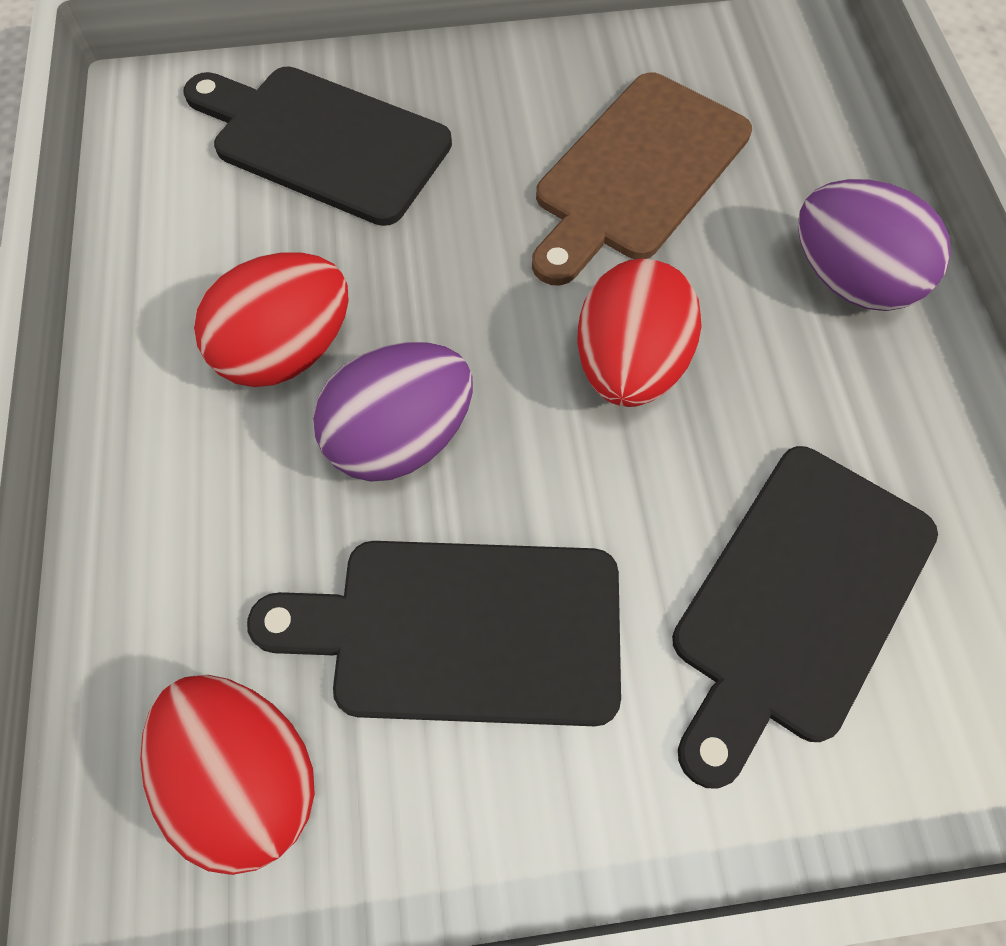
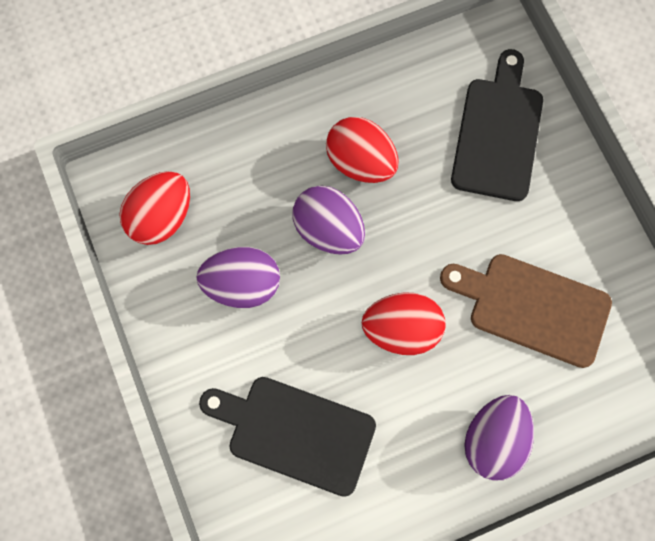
camera: 75 degrees right, 10 degrees up
black cutting board [247,541,621,726] -> purple egg [196,247,280,308]

